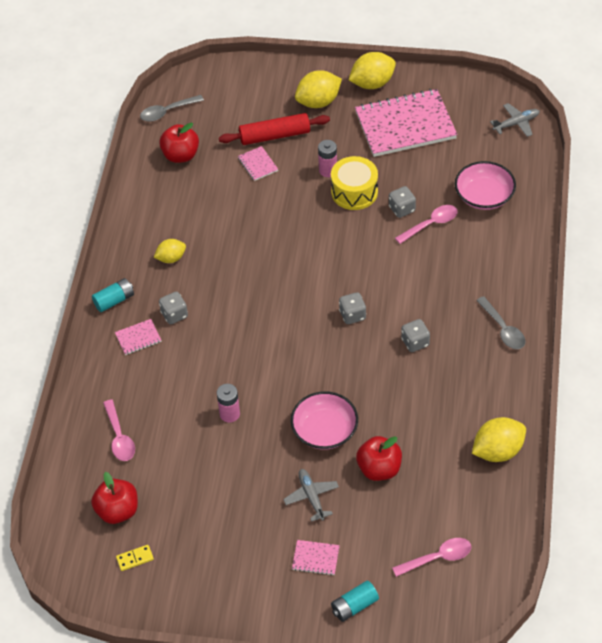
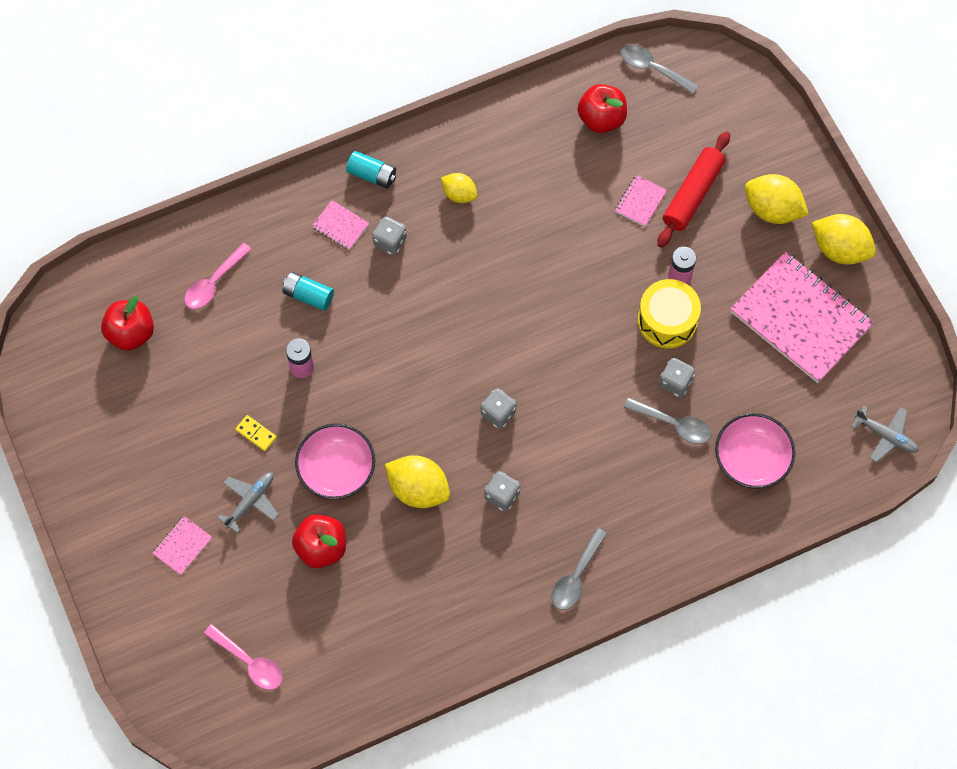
camera: 55 degrees right, 15 degrees up
yellow domino [116,545,154,571] -> yellow domino moved to [235,415,277,451]
red rolling pin [219,113,330,145] -> red rolling pin turned 75 degrees clockwise [657,131,730,248]
pink notebook [292,540,340,575] -> pink notebook turned 60 degrees clockwise [152,516,212,575]
turquoise battery [331,581,379,622] -> turquoise battery moved to [282,272,334,311]
pink spoon [395,205,457,244] -> grey spoon [624,398,711,444]
yellow lemon [472,417,526,462] -> yellow lemon moved to [385,455,450,508]

